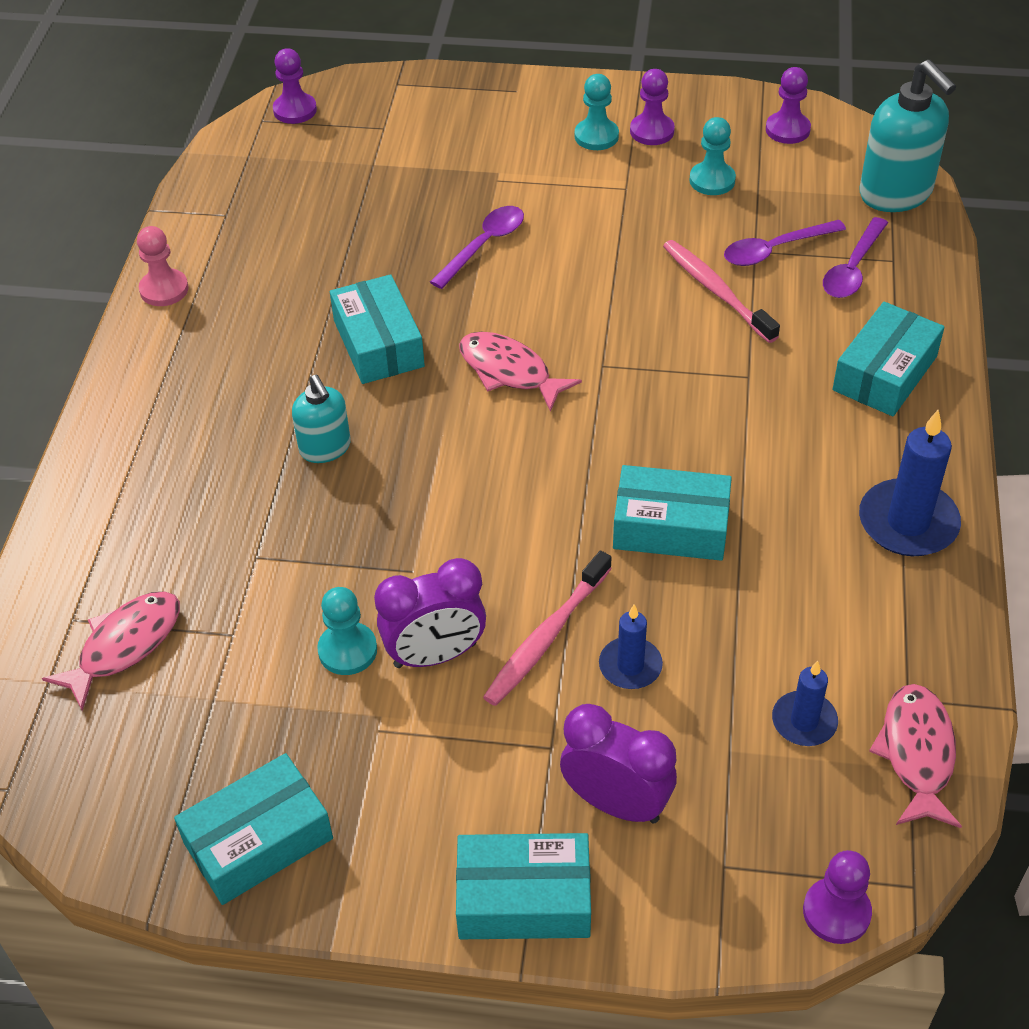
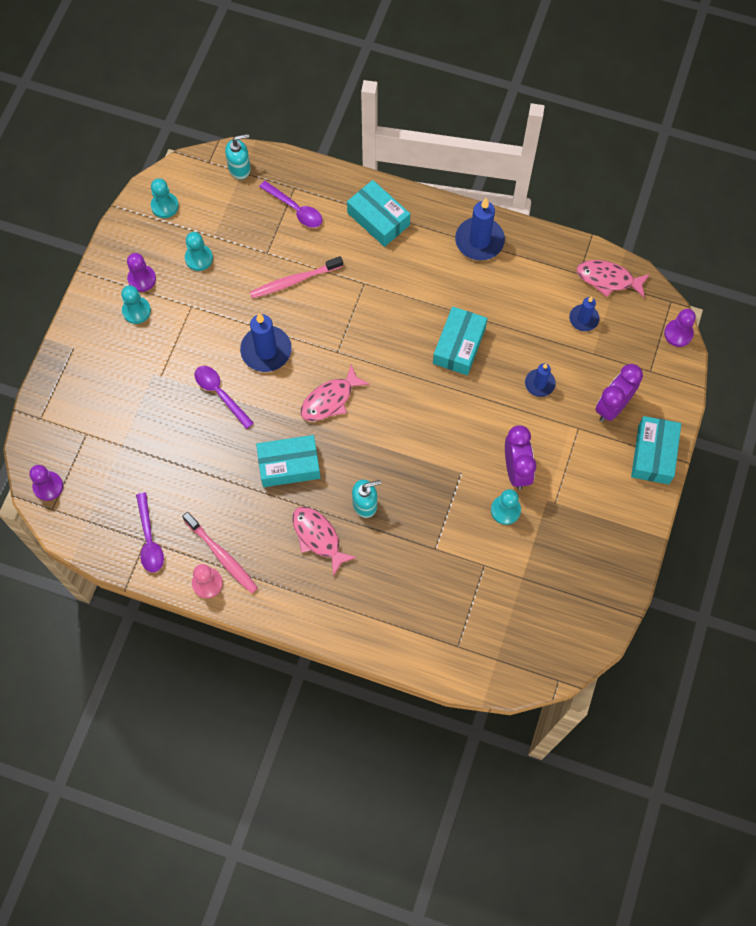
camera: 80 degrees left, 20 degrees up
pink fish [42,591,180,711] -> pink fish moved to [292,507,357,576]
turquoise box [174,753,333,905] -> none
pink toothbrush [483,551,612,706] -> pink toothbrush moved to [182,512,258,593]
purple spoon [724,220,846,266] -> purple spoon moved to [136,493,164,572]
purple pawn [766,67,811,144] -> turquoise pawn [151,178,179,218]
turquoise soap dispenser [860,60,956,212] -> turquoise soap dispenser [225,134,251,180], size x0.59
none -> blue candle [240,313,292,372]

